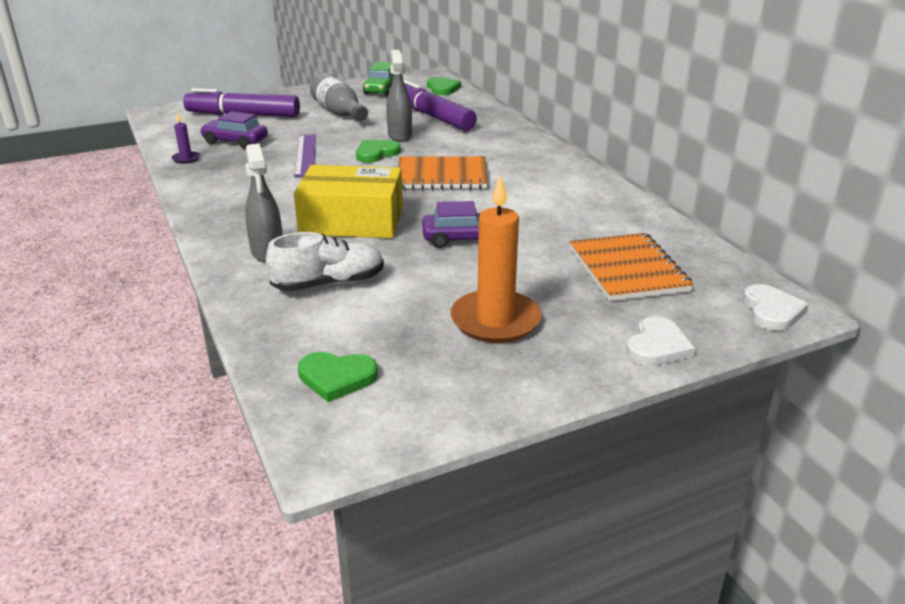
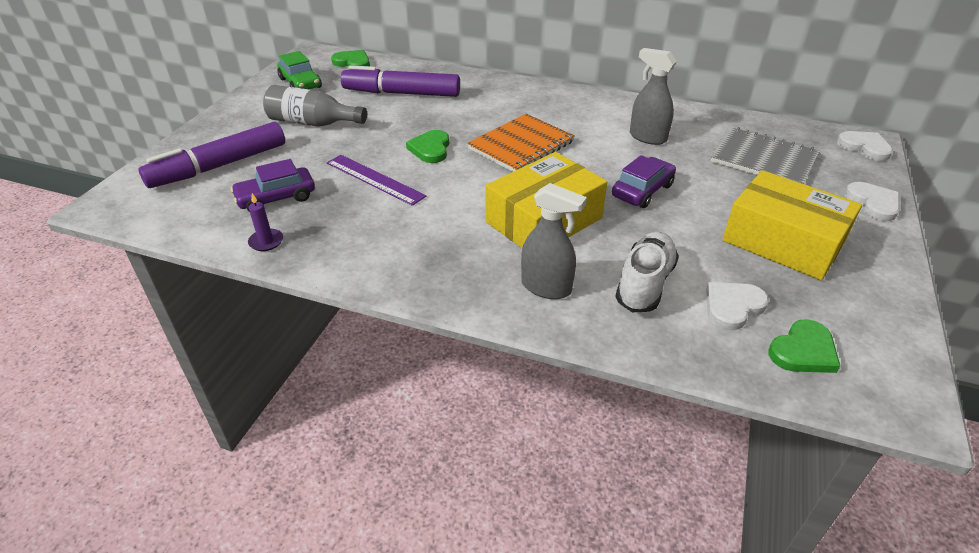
camera: 45 degrees left, 10 degrees up
grey spray bottle [386,50,412,142] -> grey spray bottle moved to [630,48,677,145]
orange candle [450,174,542,343] -> yellow box [722,170,862,280]
orange notebook [570,233,694,301] -> grey notebook [711,127,820,184]
none -> white heart [706,282,769,330]

